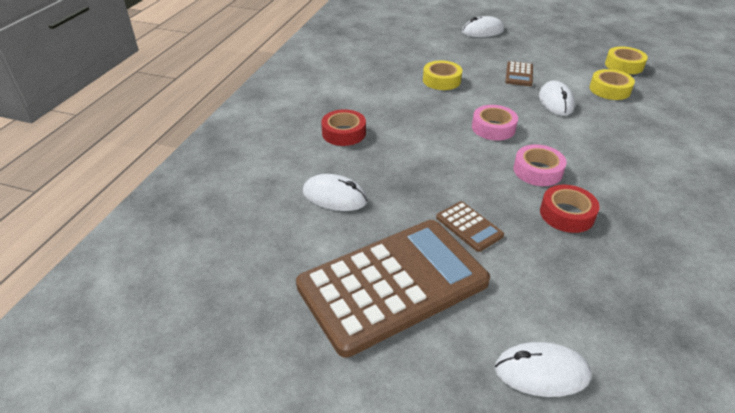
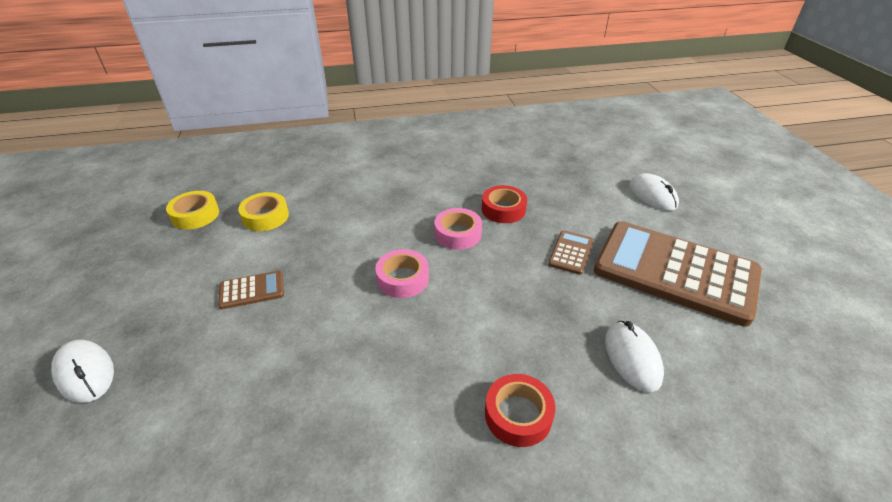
camera: 120 degrees left, 0 degrees up
yellow tape [423,61,462,90] -> none
white mouse [539,81,575,116] -> none

